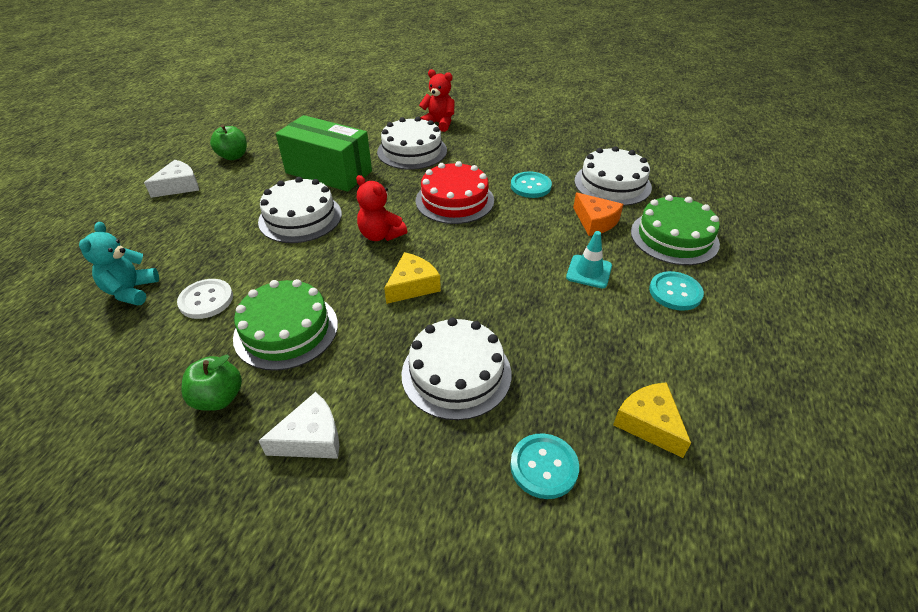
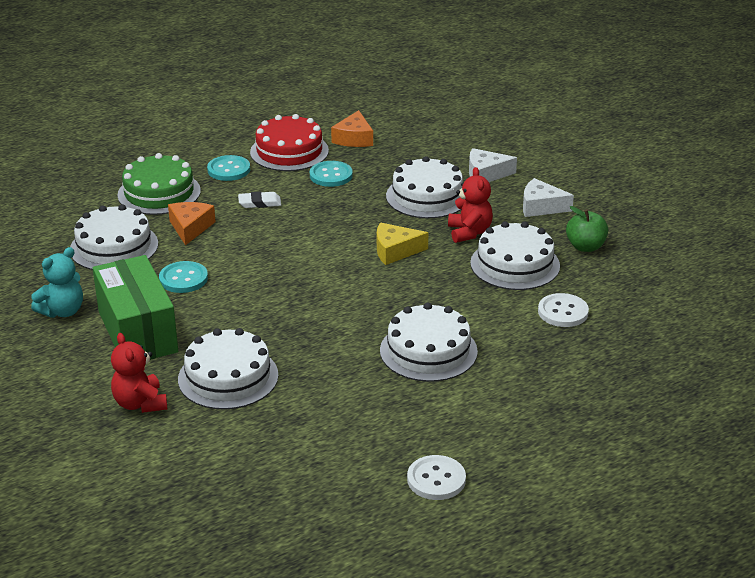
camera: 140 degrees left, 10 degrees down
turquoise teddy bear [79,222,159,306] -> turquoise teddy bear moved to [31,247,83,318]
white cheese [144,160,199,198] -> white cheese moved to [469,148,517,182]
green apple [210,125,247,160] -> white button [407,455,466,500]
green cake [233,279,338,371] -> white cake [470,221,560,290]
green box [276,115,372,192] -> green box moved to [93,255,178,360]
red teddy bear [356,175,407,241] -> red teddy bear moved to [448,167,493,243]
red cake [416,161,494,224] -> red cake moved to [250,114,329,171]
turquoise button [510,433,579,499] -> turquoise button moved to [310,161,353,187]
turquoise traffic cone [566,231,612,288] -> white eraser [238,192,281,208]
yellow cheese [613,382,691,458] -> orange cheese [331,110,373,147]

